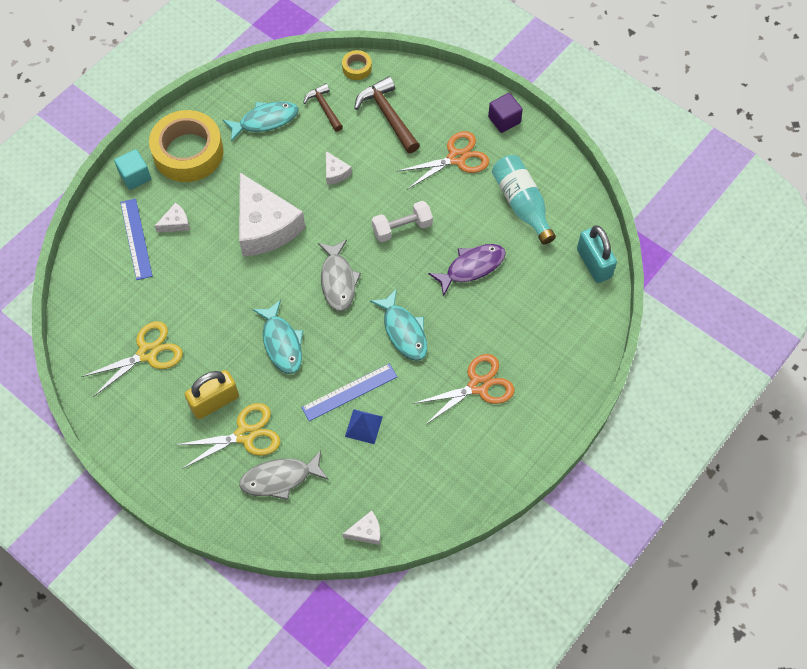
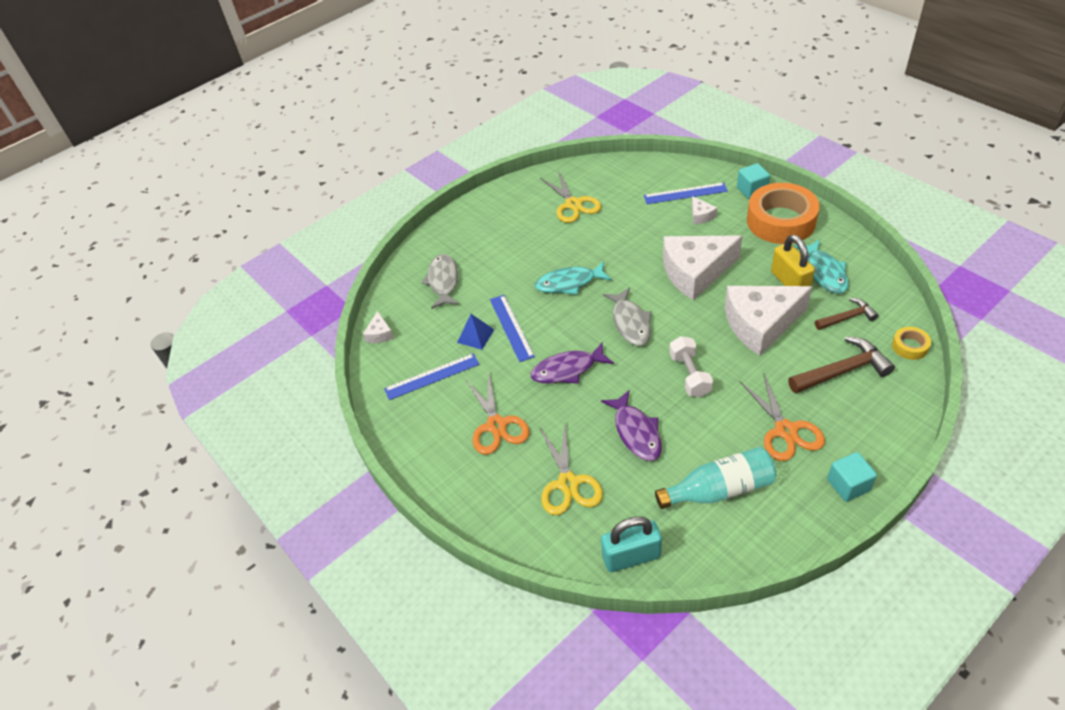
camera: 105 degrees right, 15 degrees down
yellow tape [149,110,224,182] -> orange tape [747,183,820,244]
yellow scissors [176,403,280,469] -> yellow scissors moved to [540,423,603,515]
yellow padlock [185,370,239,419] -> yellow padlock moved to [771,235,815,286]
grey fish [318,240,361,311] -> grey fish turned 105 degrees counterclockwise [603,287,652,346]
white cheese [326,151,352,185] -> white cheese [725,286,812,356], size x2.40
turquoise fish [370,289,427,361] -> purple fish [531,342,614,384]
purple cube [488,93,523,133] -> turquoise cube [827,452,877,502]
none -> blue ruler [384,353,479,400]

